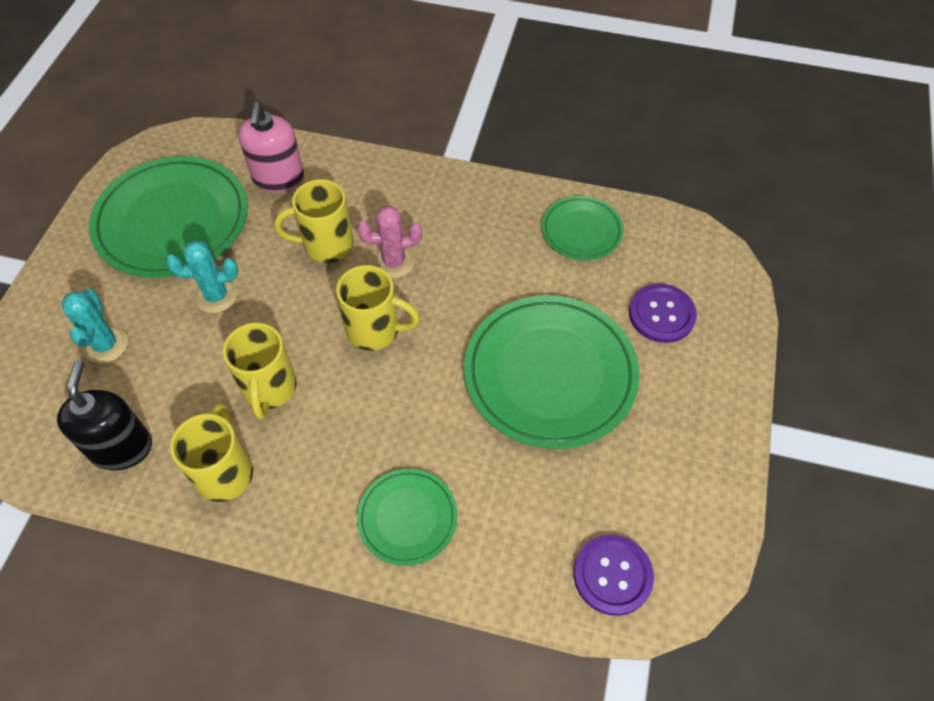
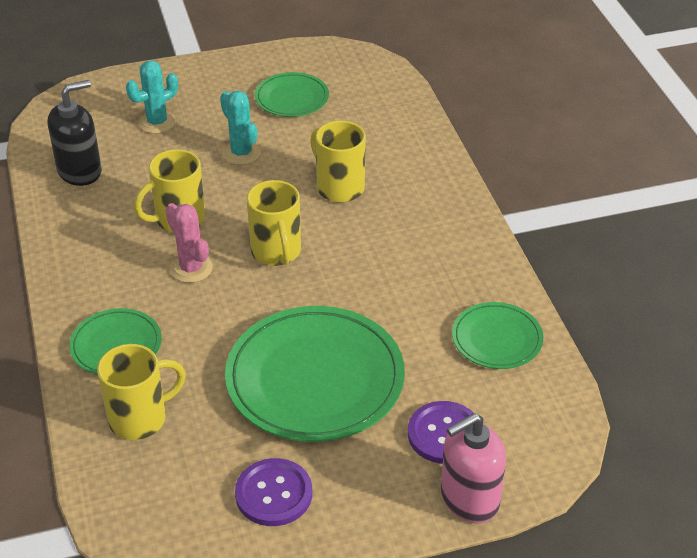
camera: 60 degrees right, 15 degrees down
green plate [89,156,248,278] -> green plate [255,72,329,117], size x0.52
yellow mug [170,403,253,502] -> yellow mug moved to [97,344,186,440]
pink soap dispenser [239,102,304,193] -> pink soap dispenser moved to [441,413,506,523]
pink cactus [357,205,422,278] -> pink cactus moved to [165,203,213,283]
purple button [574,535,654,616] -> purple button moved to [235,458,312,526]

